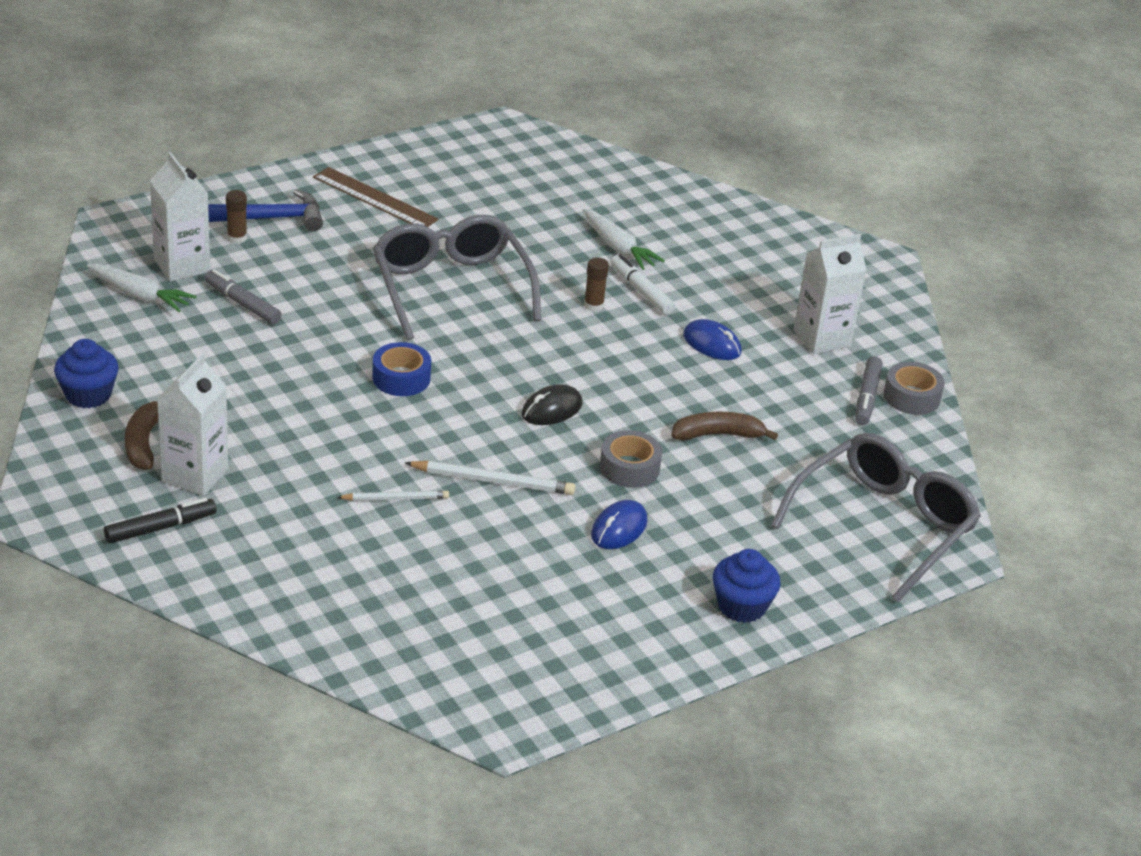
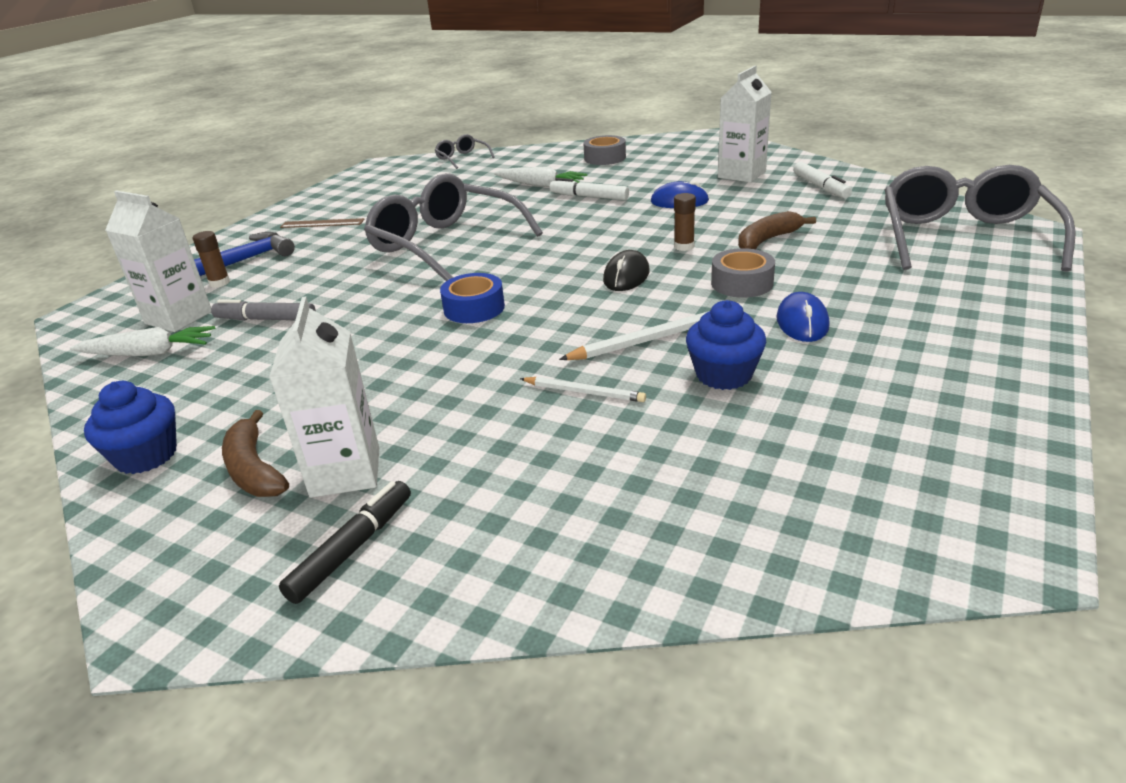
camera: 25 degrees left, 5 degrees down
brown ruler [313,167,439,227] -> brown ruler [280,218,364,228], size x0.64
white pencil [337,491,449,501] -> white pencil turned 60 degrees clockwise [520,377,646,402]
brown glue stick [584,257,609,312] -> brown glue stick moved to [674,193,696,251]
blue cupcake [713,549,781,623] -> blue cupcake moved to [686,300,766,390]
grey marker [855,356,882,425] -> white marker [793,162,852,198]
grey tape [884,362,944,415] -> grey tape moved to [583,135,626,165]
none -> grey glasses [435,134,495,169]

